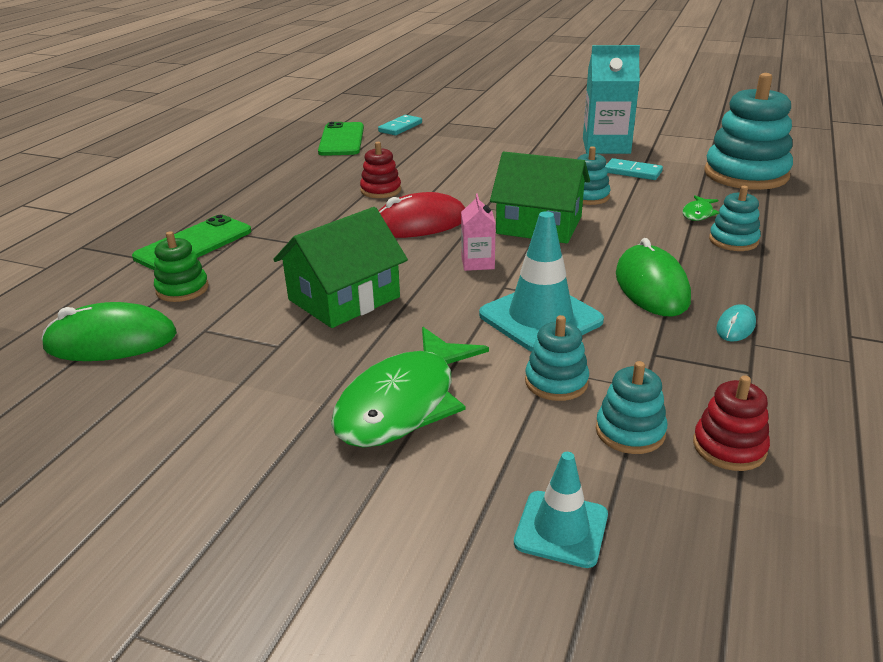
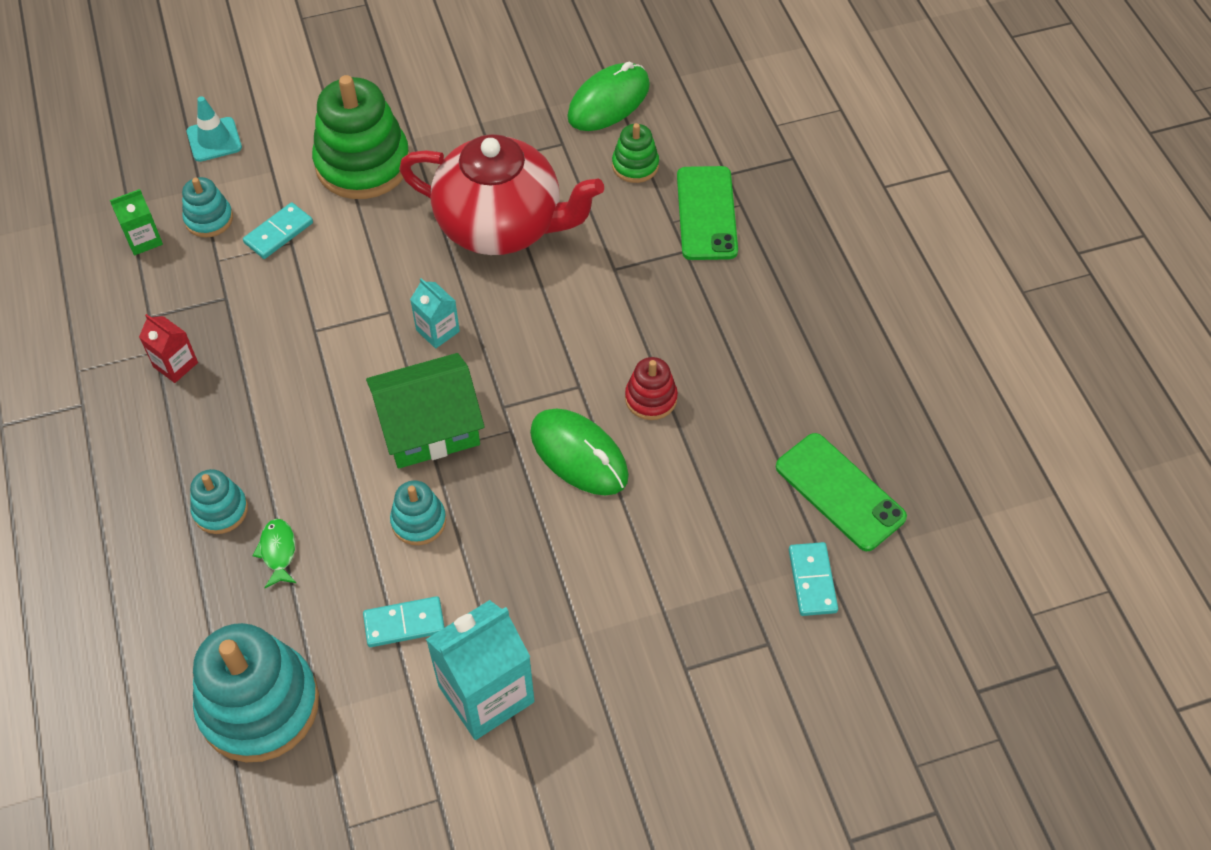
camera: 140 degrees right, 25 degrees up
green house [273,207,408,328] -> red teapot [399,134,604,255]
green fish [331,327,489,448] -> green stacking toy [312,75,409,199]
red mouse [378,192,465,238] -> none
pink carton [461,193,496,271] -> turquoise carton [410,278,460,349]
turquoise traffic cone [479,211,604,352] -> none
turquoise stacking toy [525,315,589,401] -> turquoise domino [243,202,313,259]
green mouse [616,238,691,317] -> green mouse moved to [530,408,629,496]
red stacking toy [693,375,770,471] -> green carton [110,189,163,255]
turquoise mouse [716,304,756,342] -> red carton [139,314,198,383]

